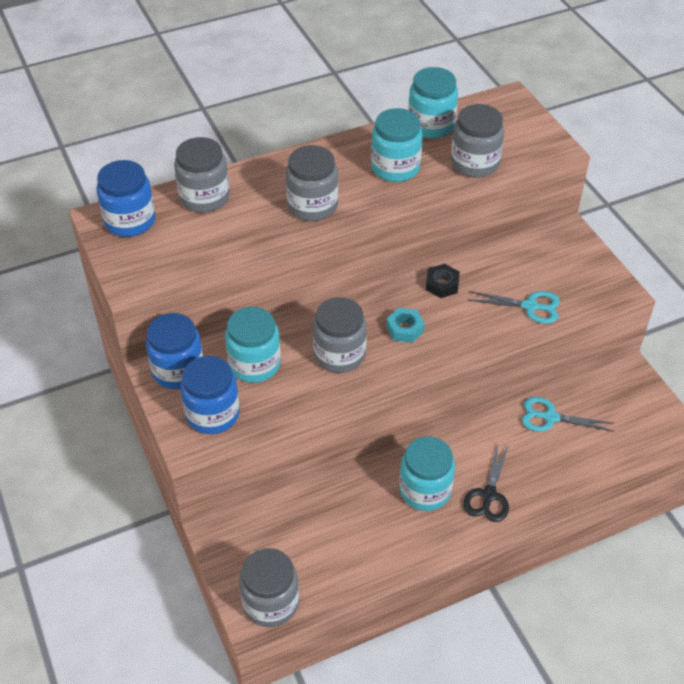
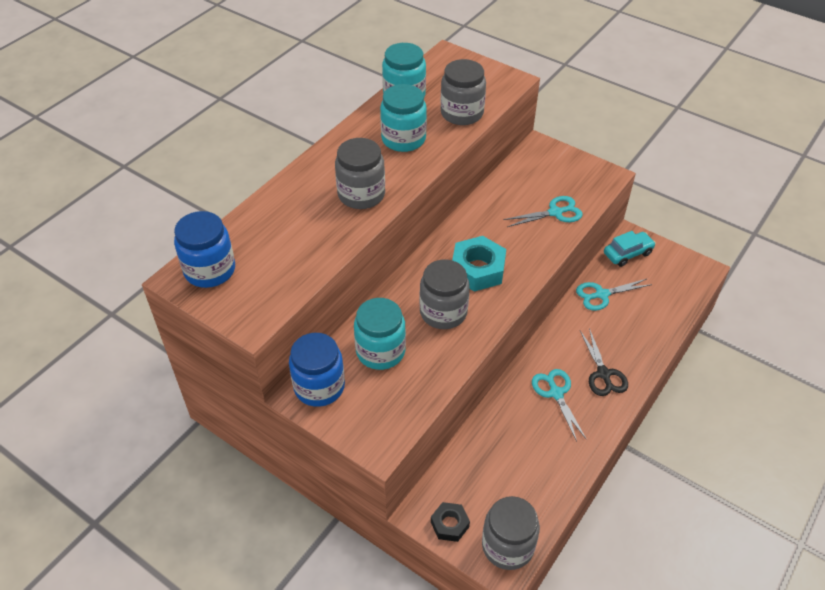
camera: 30 degrees left, 0 degrees up
grey jar [174,137,230,213] -> none
blue jar [180,356,240,434] -> none
turquoise nut [386,308,425,343] -> turquoise nut [452,236,506,292], size x1.71
turquoise jar [399,436,455,511] -> turquoise scissors [532,369,587,441]
black nut [426,264,460,298] -> black nut moved to [431,502,470,542]
none -> turquoise car [604,231,656,267]

